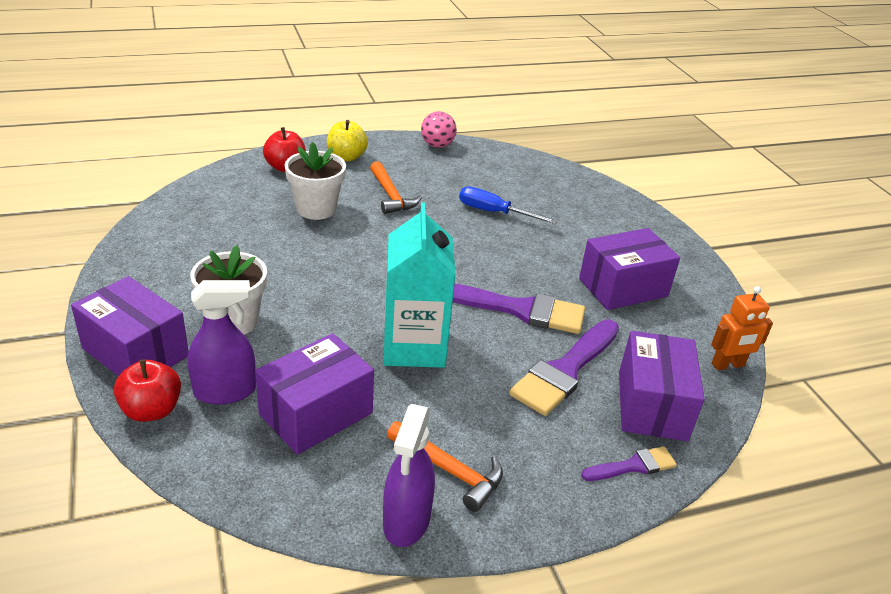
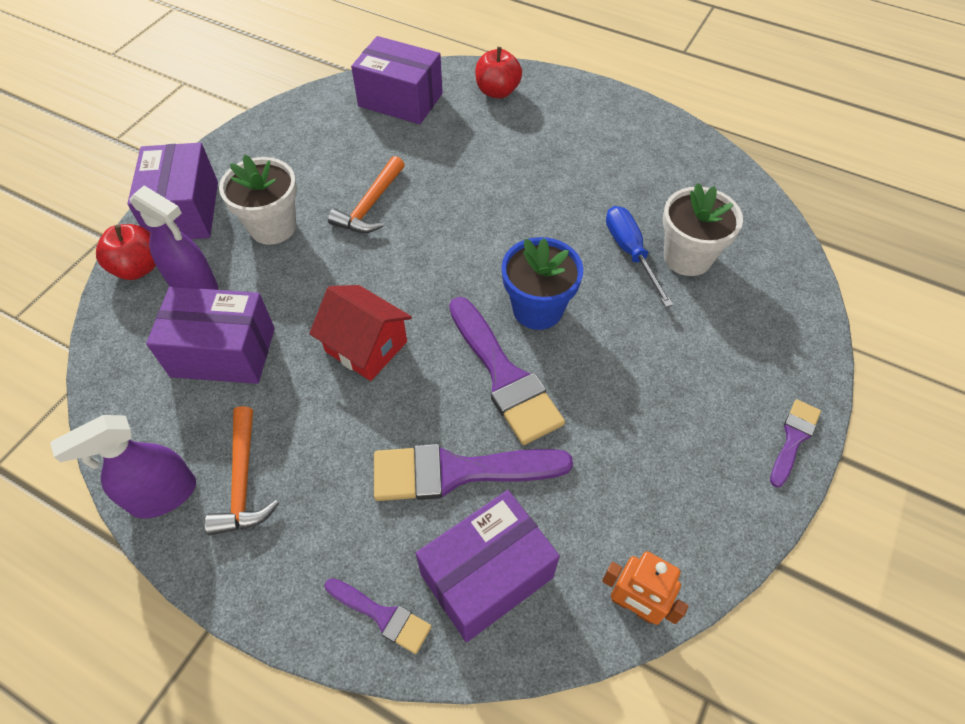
camera: 50 degrees right, 20 degrees up
white flower pot [285,142,346,220] -> white flower pot moved to [663,183,743,276]
yellow apple [327,120,368,161] -> none
orange hammer [370,161,422,214] -> orange hammer moved to [328,156,405,233]
turquoise carton [384,202,456,368] -> red house [309,285,412,381]
pink ball [421,111,457,148] -> none
purple box [579,228,680,310] -> purple box moved to [351,36,443,124]
none -> blue flower pot [501,237,583,330]
none -> purple brush [770,399,821,487]

